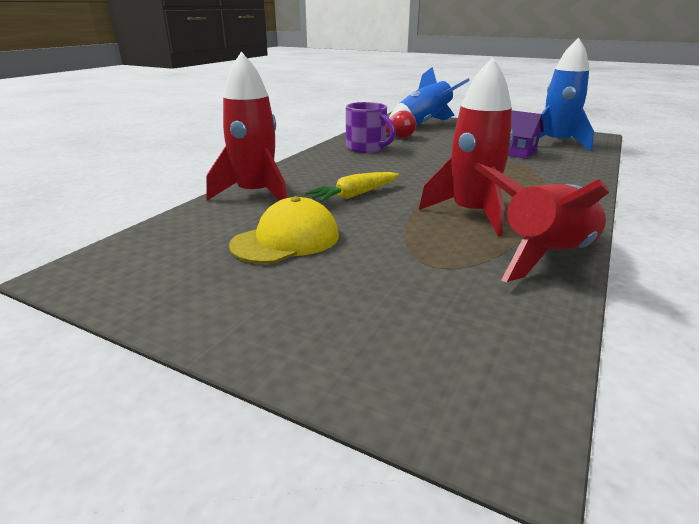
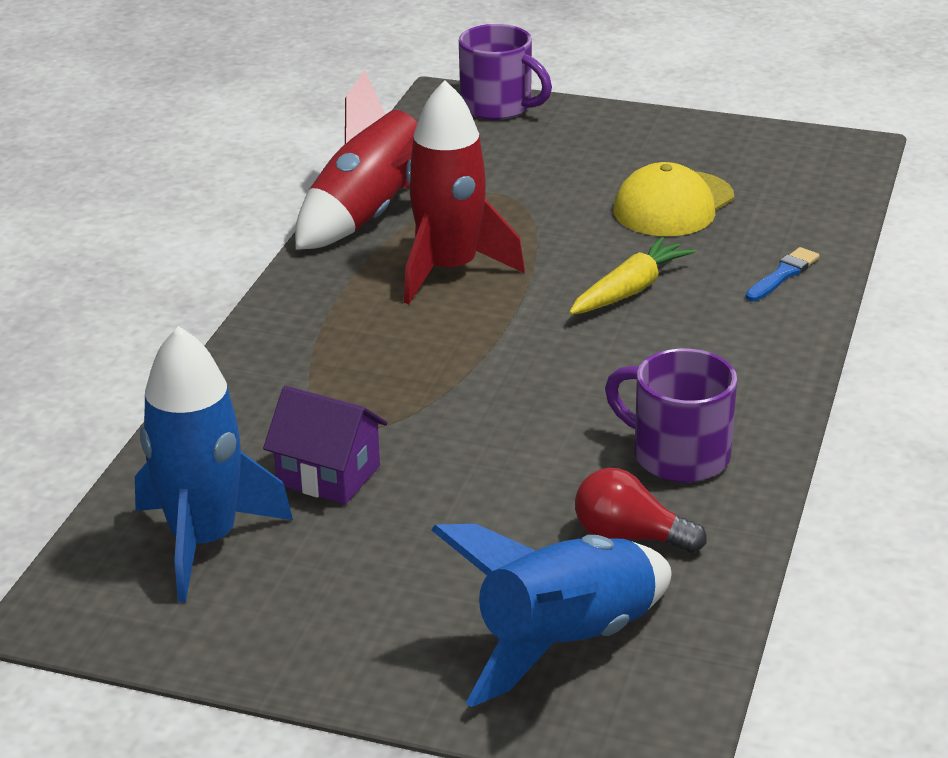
camera: 170 degrees right, 5 degrees up
red rocket [206,52,287,201] -> blue brush [745,247,820,302]
none -> purple mug [459,24,552,120]

